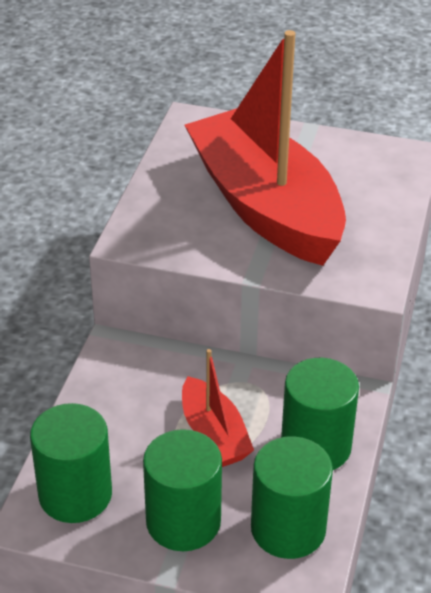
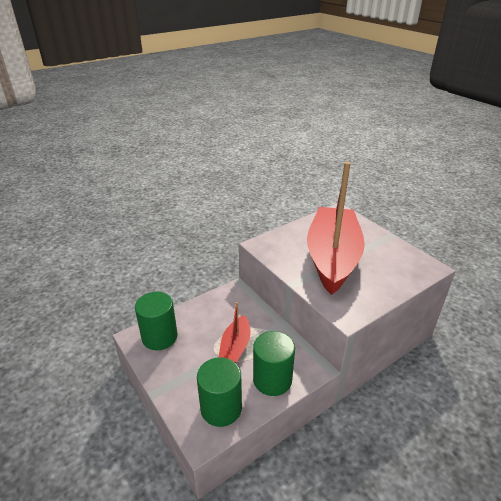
camera: 40 degrees right, 5 degrees down
green cylinder [143,429,222,551] -> none

